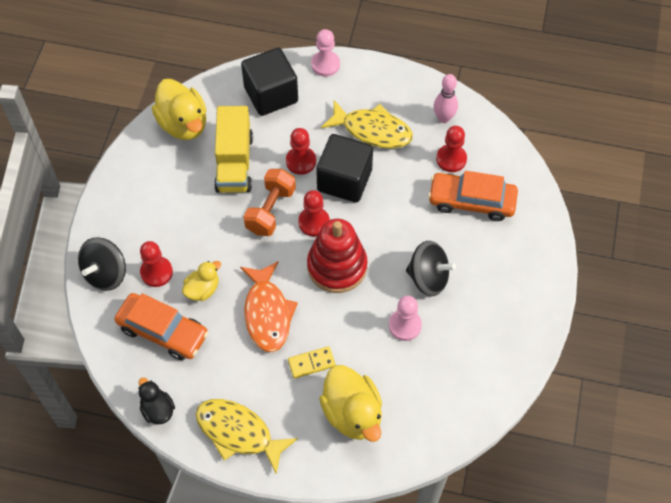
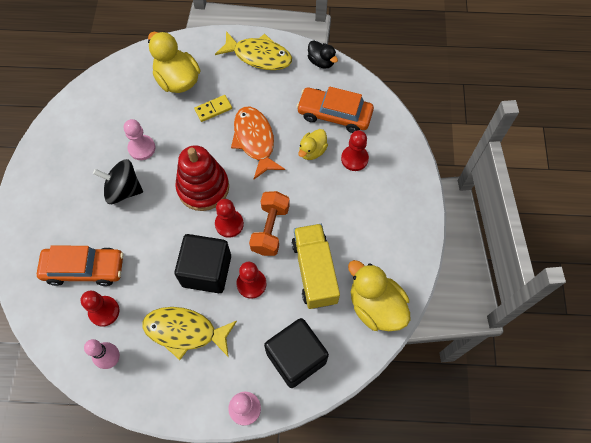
camera: 170 degrees right, 5 degrees up
black spinning top [78,237,126,291] -> none

